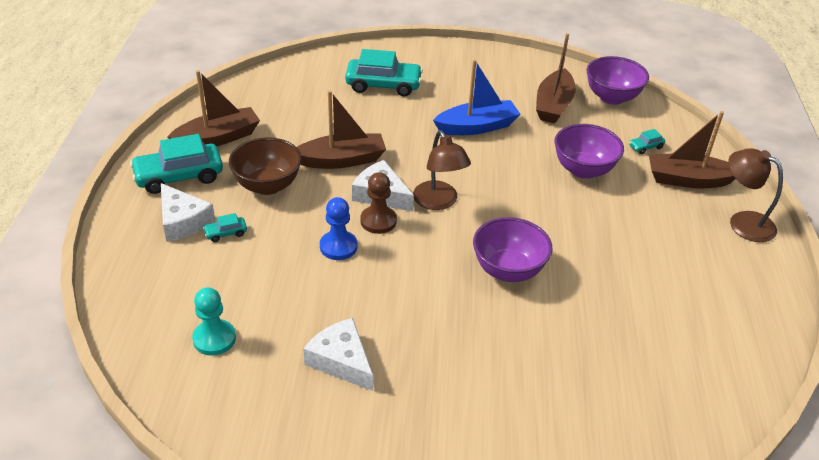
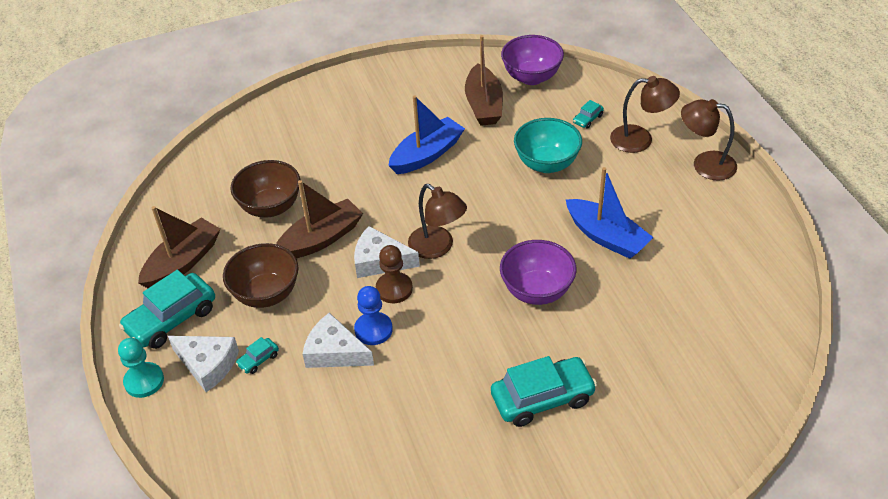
camera: 20 degrees left, 5 degrees up
turquoise pawn [192,287,236,356] -> turquoise pawn moved to [118,338,164,398]
white cheese [303,318,373,391] -> white cheese moved to [303,313,374,368]
turquoise car [345,49,423,97] -> turquoise car moved to [491,356,597,427]
purple bowl [554,124,624,179] -> turquoise bowl [514,118,582,173]
brown boat [649,111,736,188] -> brown lamp [610,76,680,153]
none -> brown bowl [230,160,300,218]
none -> blue boat [565,167,654,259]

